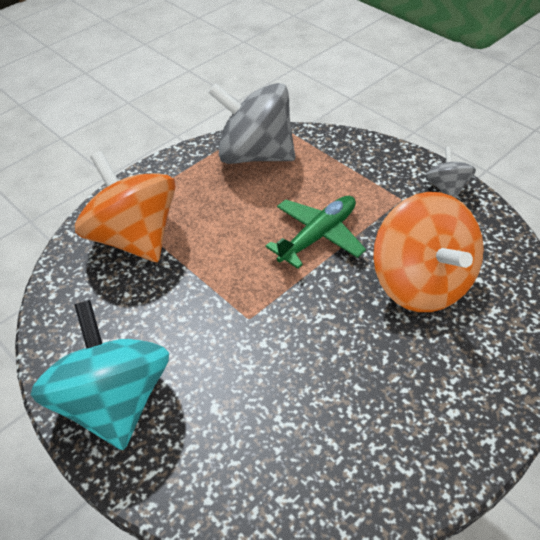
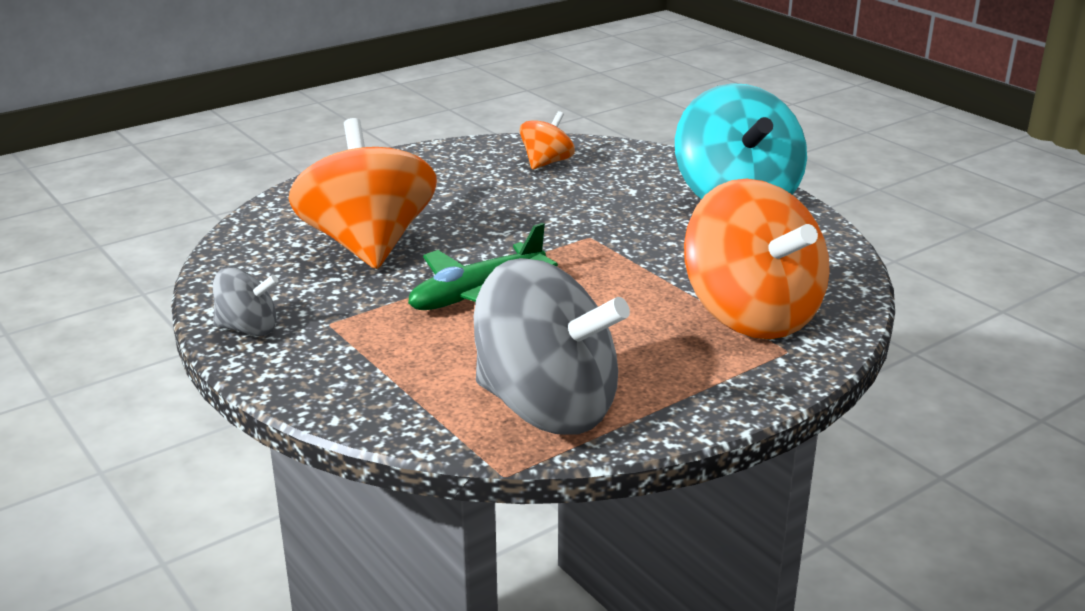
camera: 175 degrees left, 20 degrees down
grey spinning top [425,147,476,198] -> grey spinning top turned 90 degrees counterclockwise [213,268,278,336]
none -> orange spinning top [520,111,575,170]

